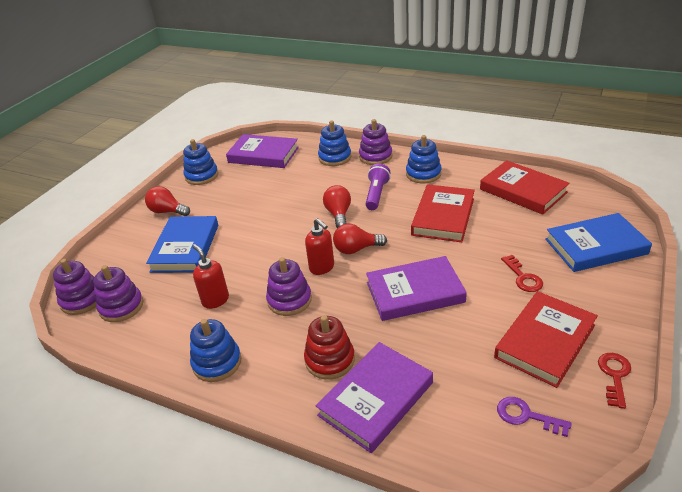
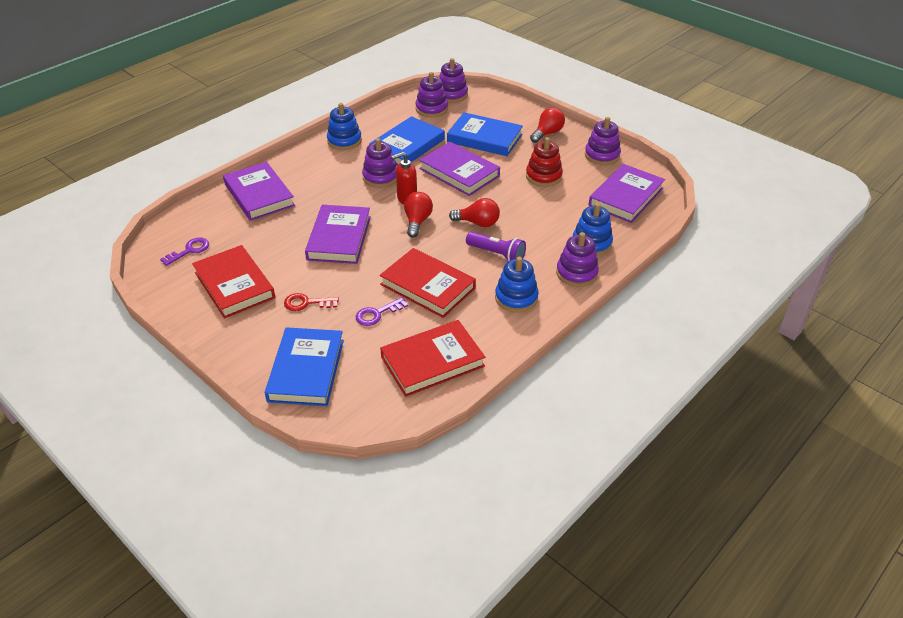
camera: 105 degrees right, 5 degrees up
blue stacking toy [183,139,218,185] -> purple stacking toy [585,117,621,165]
red soap dispenser [192,244,229,309] -> blue book [369,116,445,166]
red stacking toy [304,315,355,380] -> red stacking toy moved to [526,137,563,187]
red key [598,353,631,409] -> none
none -> purple key [356,297,408,326]
none -> purple book [419,142,500,196]

